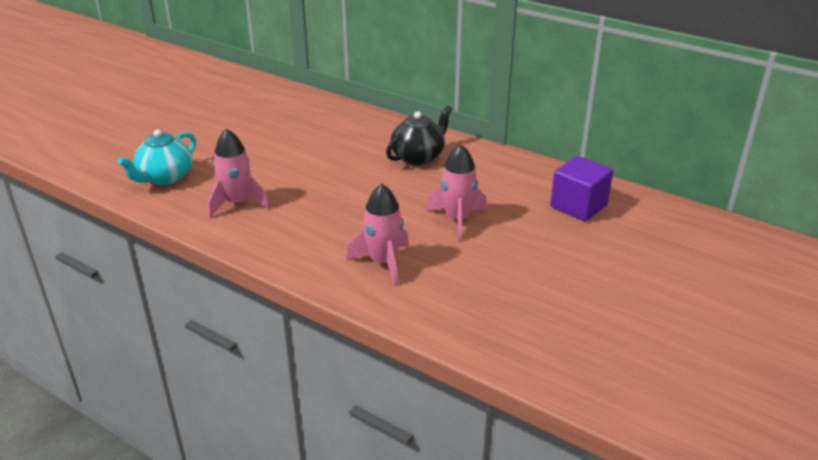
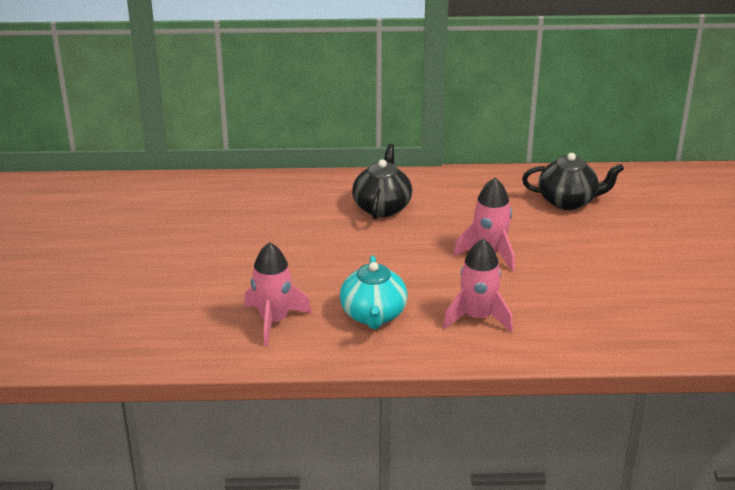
camera: 35 degrees left, 0 degrees up
turquoise teapot [118,130,196,185] -> turquoise teapot moved to [340,256,408,329]
purple cube [550,156,613,222] -> black teapot [522,153,624,210]

